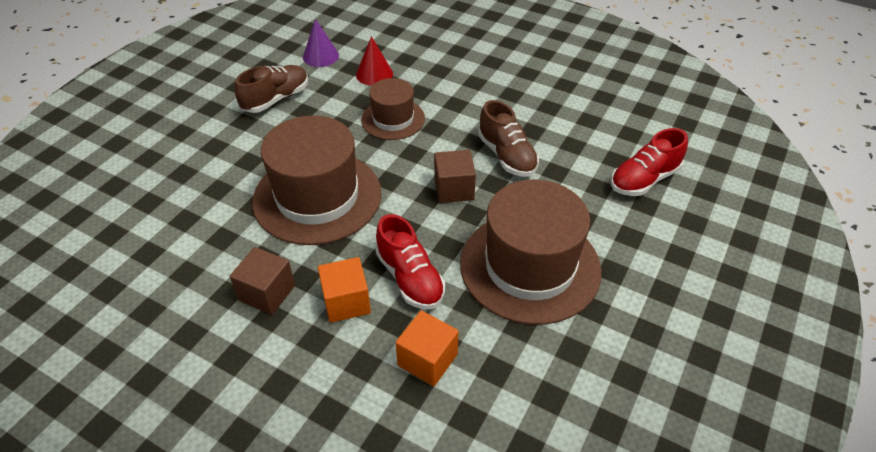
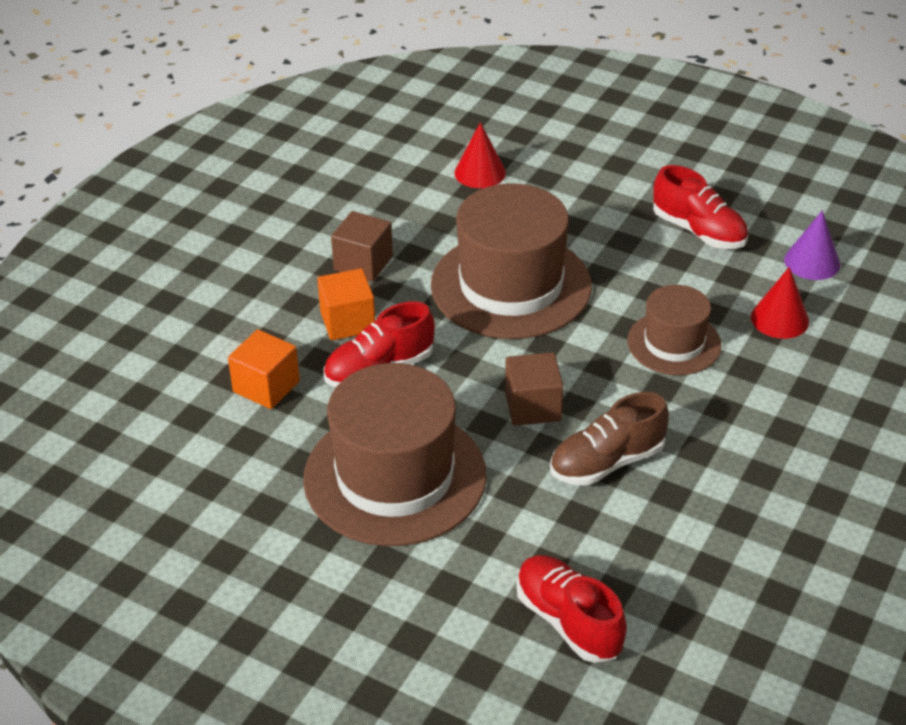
camera: 90 degrees right, 5 degrees down
brown shoe [235,65,308,113] -> red shoe [653,165,748,249]
none -> red cone [454,122,506,188]

